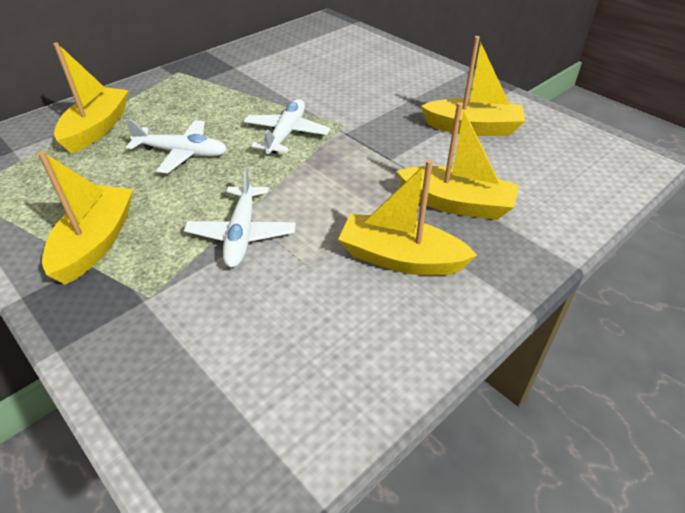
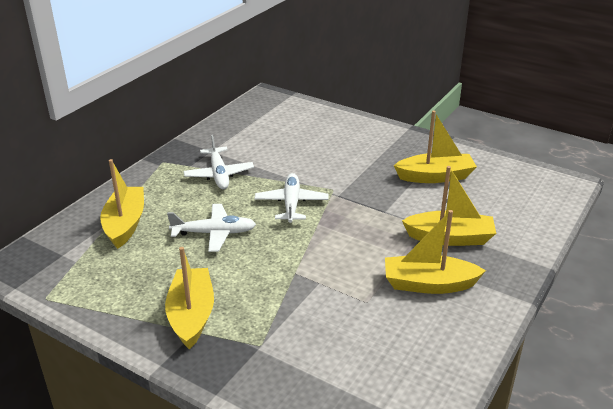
camera: 15 degrees left, 10 degrees down
white plane [184,167,296,268] -> white plane moved to [183,135,254,189]

